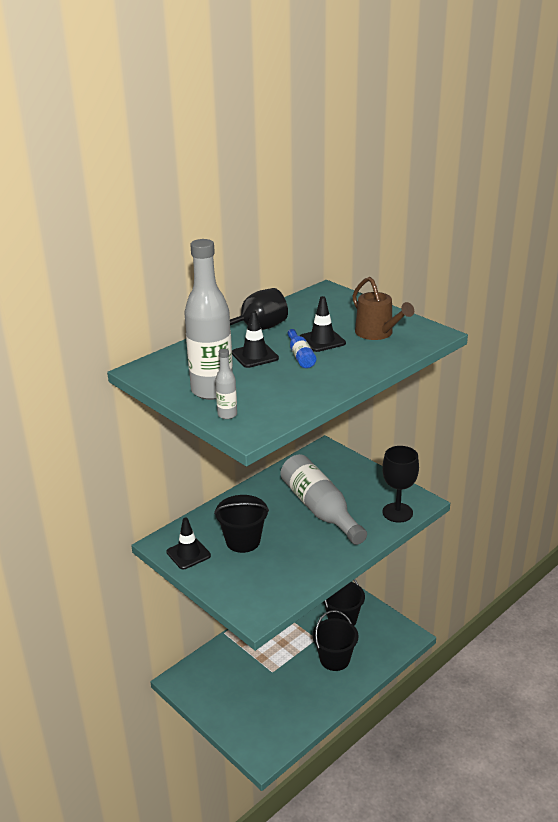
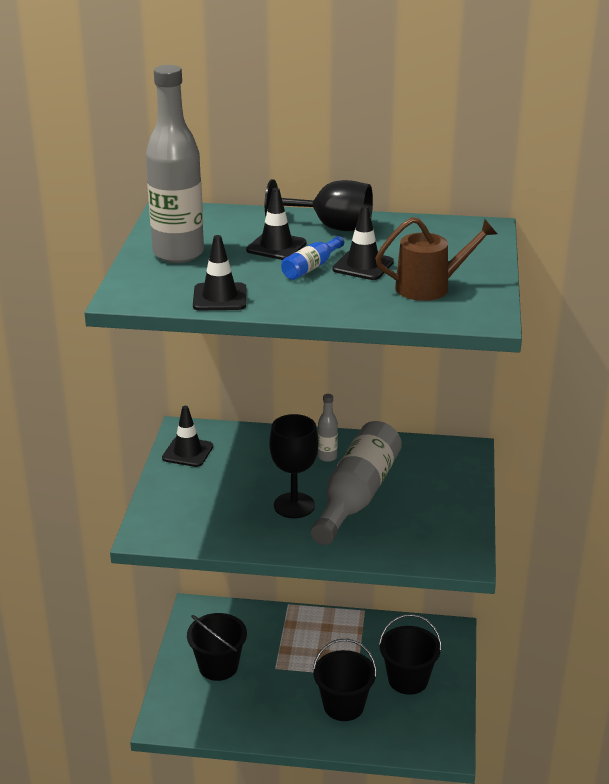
camera: 50 degrees right, 0 degrees up
black bucket [214,495,269,553] -> black bucket moved to [187,613,247,681]
grey bottle [215,349,237,419] -> grey bottle moved to [318,394,338,462]
brown watering can [352,277,414,340] -> brown watering can turned 120 degrees counterclockwise [375,217,497,301]
black goblet [382,446,419,523] -> black goblet moved to [269,414,319,518]
none -> black traffic cone [193,235,246,311]

